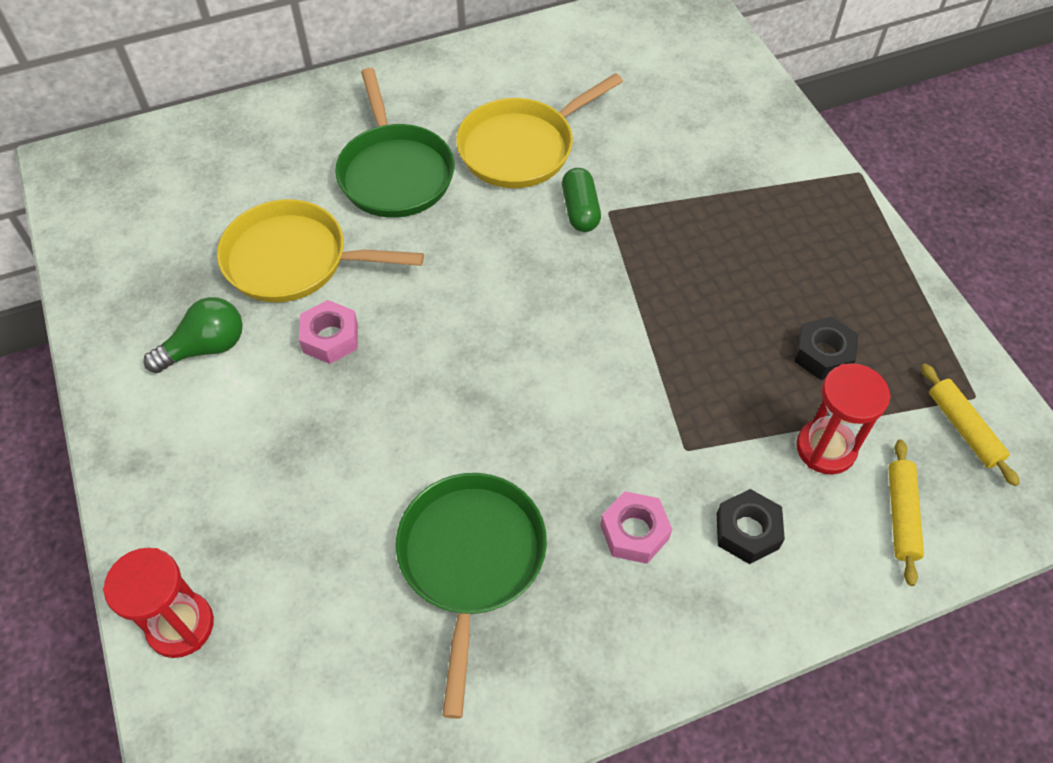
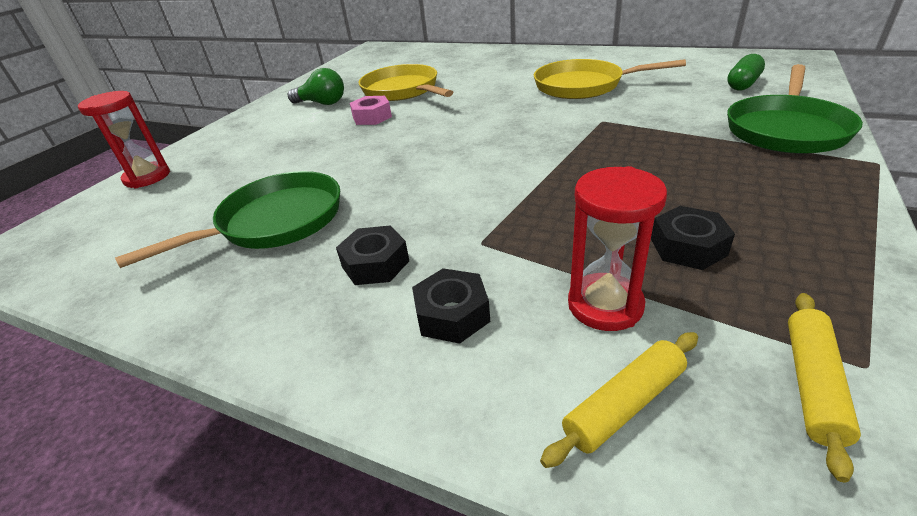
camera: 50 degrees right, 20 degrees down
green pan [335,68,455,218] -> green pan moved to [727,64,863,154]
green capsule [562,168,601,232] -> green capsule moved to [727,54,765,90]
pink nut [600,491,672,564] -> black nut [336,225,409,285]

